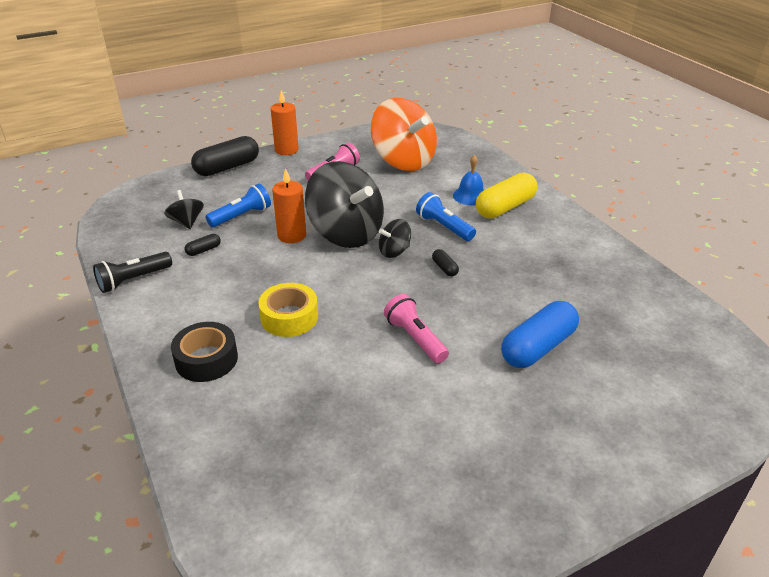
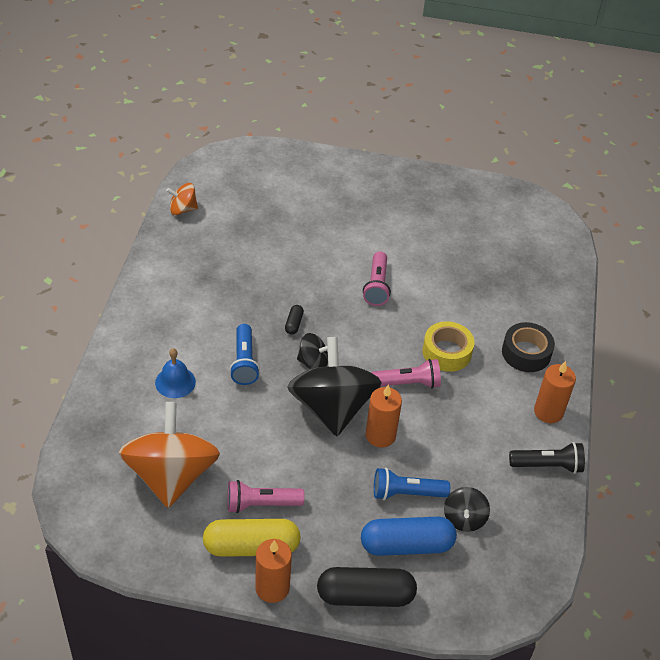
camera: 145 degrees left, 10 degrees up
black capsule [185,234,221,256] -> none
yellow capsule [476,172,538,218] -> yellow capsule moved to [203,519,301,557]
blue capsule [501,301,579,368] -> blue capsule moved to [361,517,457,556]
none -> orange spinning top [166,183,198,215]
none -> pink flashlight [371,359,441,389]
none -> orange candle [534,361,576,423]

